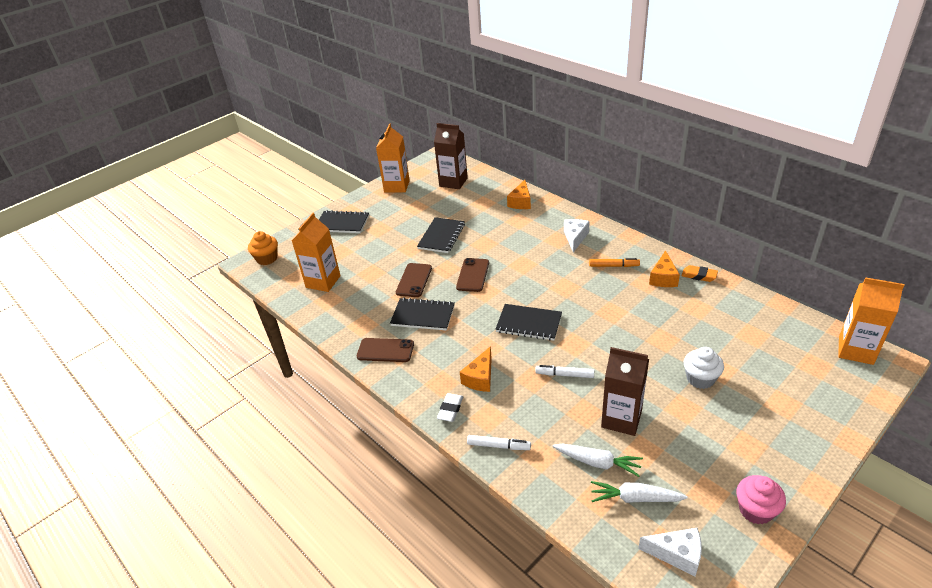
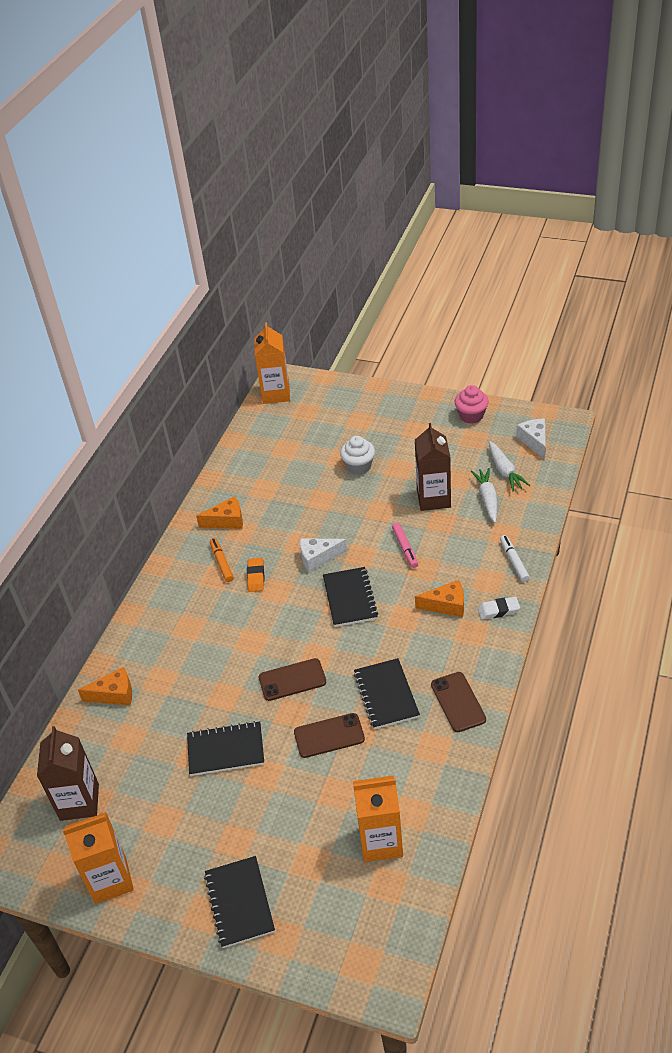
camera: 115 degrees left, 5 degrees up
orange cupcake [248,231,278,265] -> none
white marker [535,365,594,378] -> pink marker [392,523,418,568]
white cheese [564,219,590,252] -> white cheese moved to [300,538,347,573]
orange eraser [681,265,718,282] -> orange eraser moved to [247,558,264,592]

